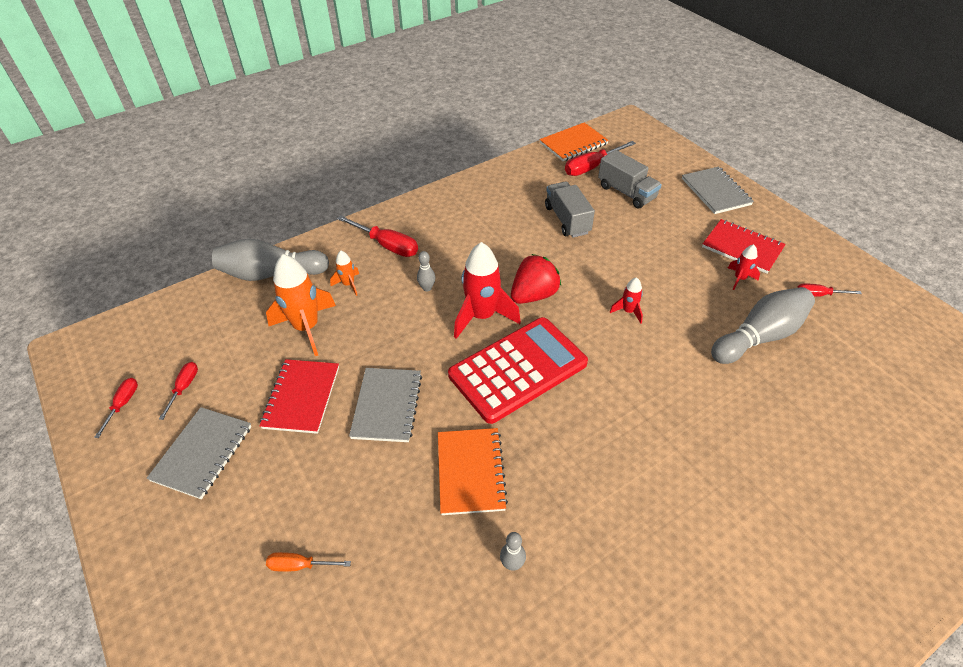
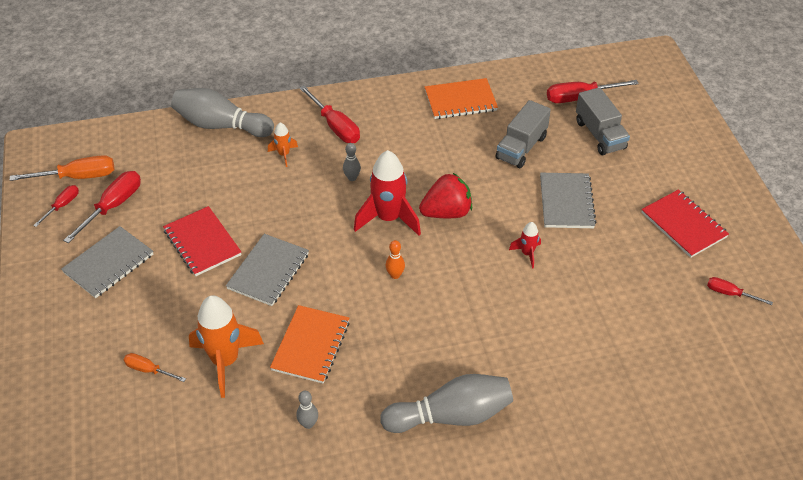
camera: 20 degrees right, 0 degrees up
red screwdriver [159,362,198,420] -> red screwdriver [63,171,141,243], size x1.73
red notebook [259,359,339,434] -> red notebook turned 60 degrees counterclockwise [163,206,241,276]
orange rocket [266,254,336,356] -> orange rocket moved to [189,295,264,398]
red calculator [448,317,588,424] -> orange bowling pin [386,240,405,279]
orange notebook [540,122,609,161] -> orange notebook moved to [425,78,498,119]
grey truck [545,181,595,237] -> grey truck turned 150 degrees counterclockwise [496,100,551,168]
grey notebook [682,167,754,214] -> grey notebook moved to [540,173,597,228]
grey bowling pin [711,287,815,364] -> grey bowling pin moved to [380,374,513,433]
red rocket [728,244,760,290] -> none
none -> orange screwdriver [10,155,114,181]

